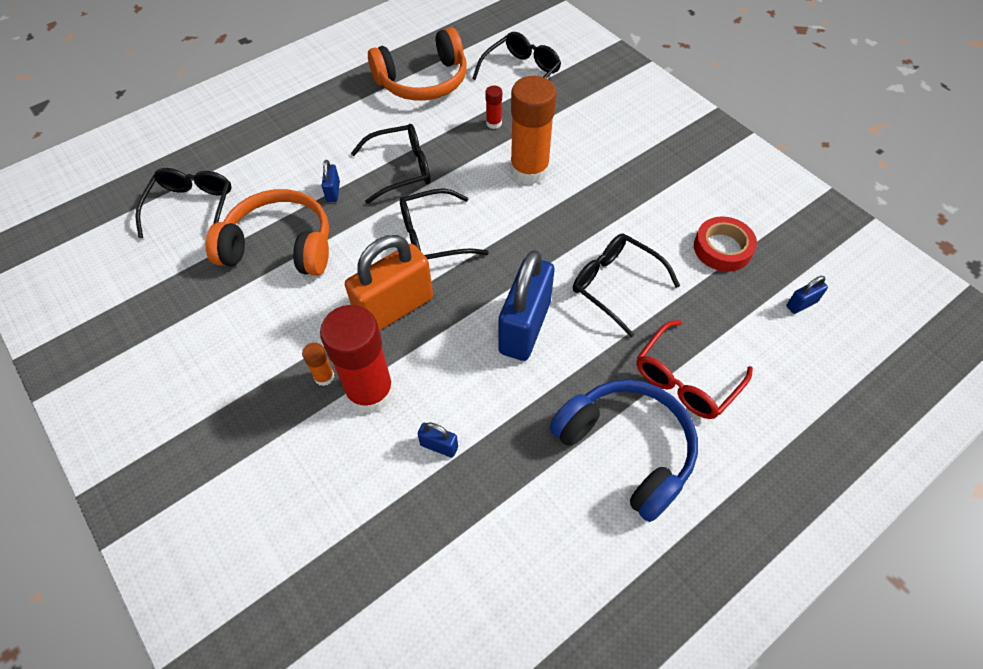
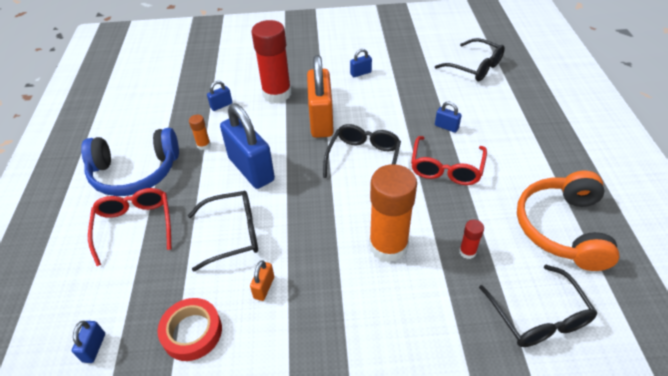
camera: 125 degrees right, 10 degrees down
orange headphones [206,189,329,276] -> none
orange glue stick [302,342,334,386] -> orange glue stick moved to [189,115,211,150]
black glasses [351,124,431,204] -> red glasses [411,136,487,185]
none -> orange padlock [250,260,274,301]
none -> blue padlock [350,49,372,77]

